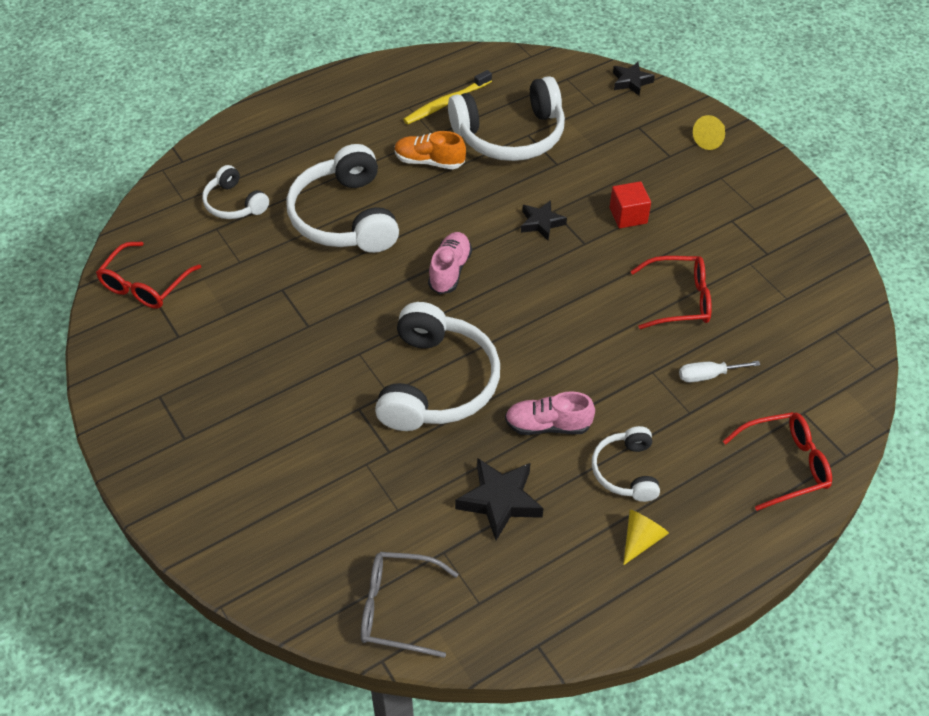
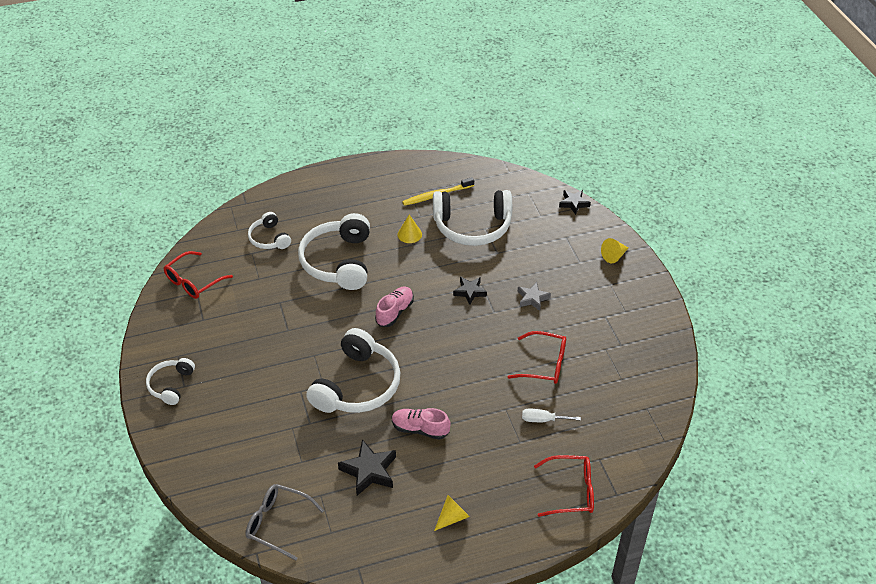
camera: 15 degrees right, 5 degrees down
orange shoe [395,131,466,169] -> yellow cone [397,214,422,243]
white headphones [592,426,660,502] -> white headphones moved to [146,358,195,405]
red cube [610,181,651,228] -> grey star [518,282,551,311]

